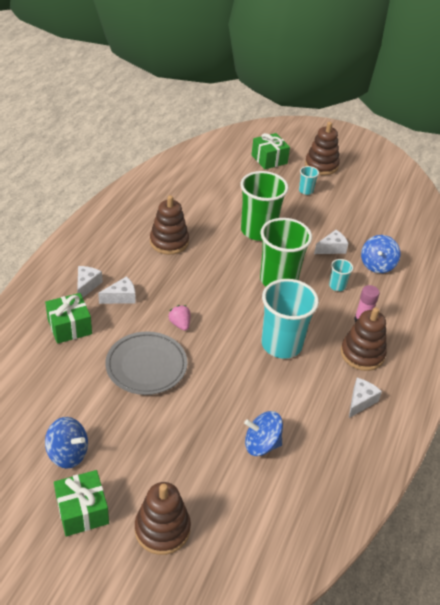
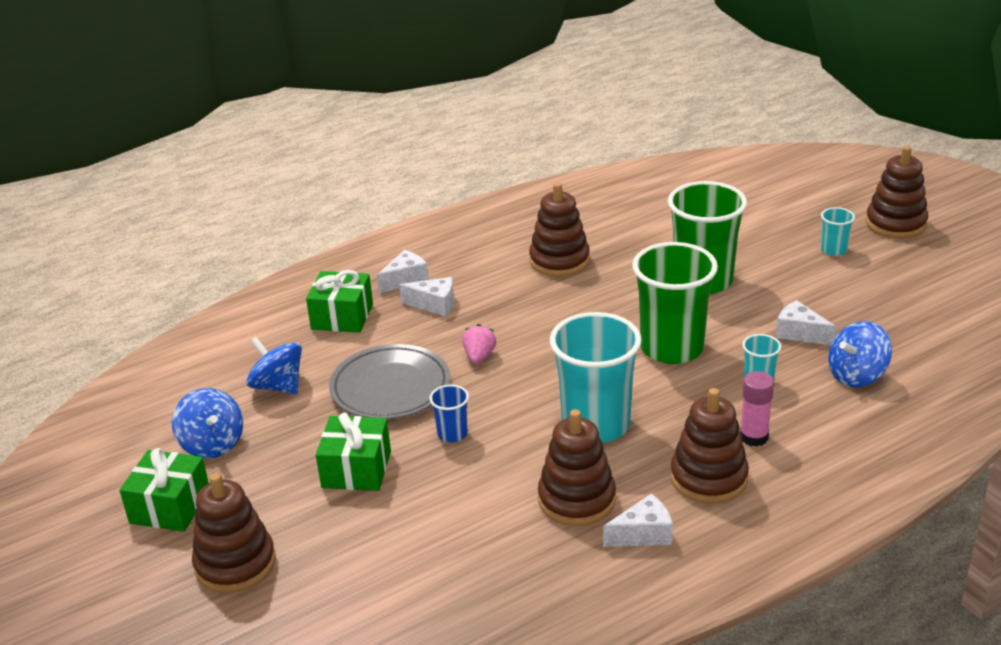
camera: 40 degrees right, 10 degrees down
blue spinning top [244,411,283,456] -> blue spinning top moved to [246,337,302,394]
green gift [252,133,290,169] -> green gift moved to [316,413,391,491]
white cheese [314,230,349,254] -> white cheese turned 150 degrees counterclockwise [776,300,836,345]
none -> blue cup [429,385,469,442]
none -> brown stacking toy [538,409,616,526]

